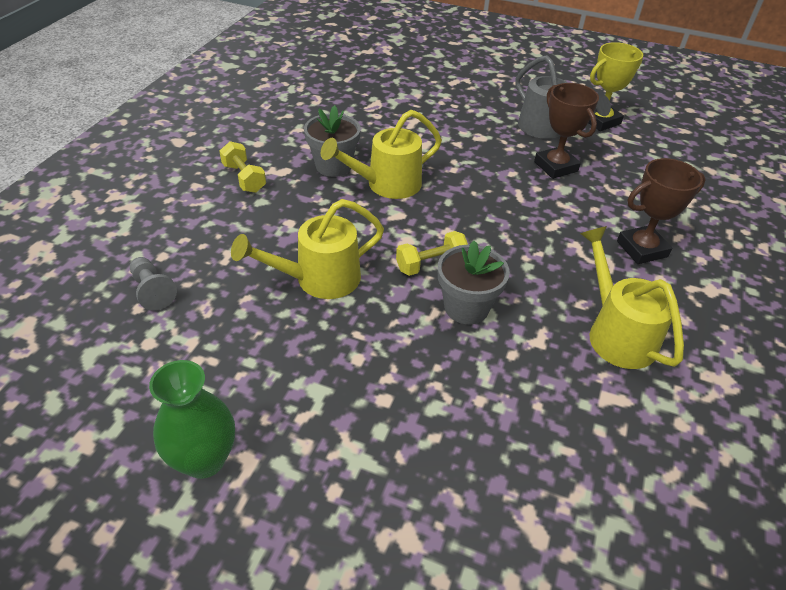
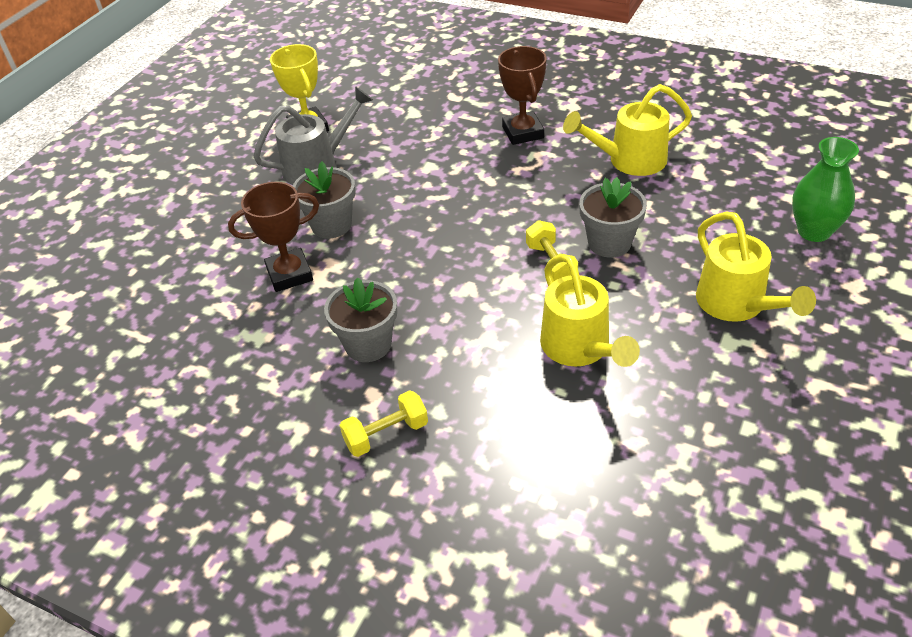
camera: 80 degrees left, 0 degrees up
grey pawn [130,257,177,310] -> none
green vase [149,360,235,479] -> green vase moved to [792,137,859,242]
yellow watering can [321,110,442,199] -> yellow watering can moved to [696,211,816,322]
brown trophy [534,83,599,179] -> brown trophy moved to [228,182,319,292]
none -> grey flower pot [293,161,356,238]

